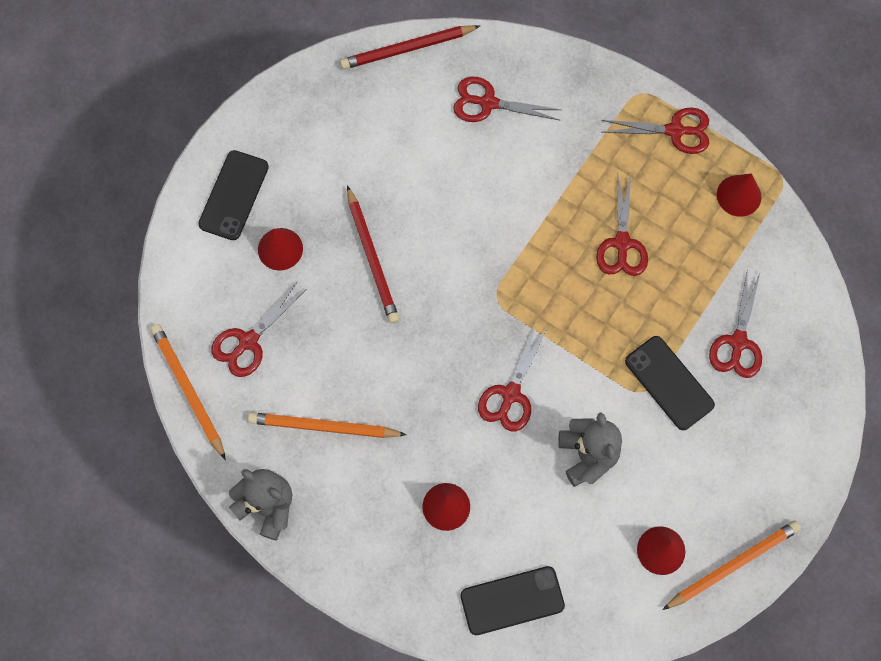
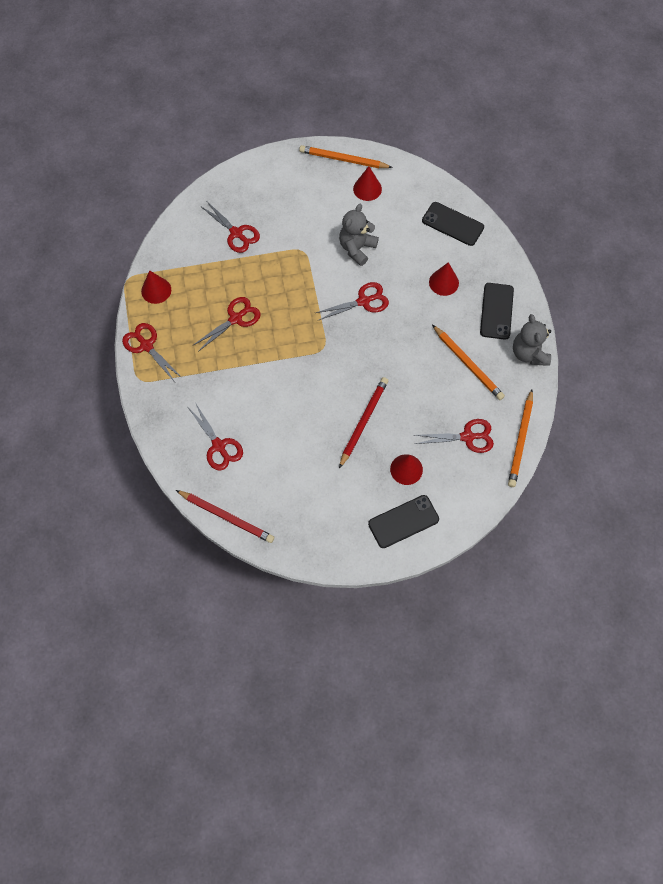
camera: 135 degrees left, 5 degrees down
black phone [625,336,715,430] -> black phone moved to [480,283,514,340]
red scissors [709,269,762,378] -> red scissors turned 75 degrees clockwise [200,202,260,253]

